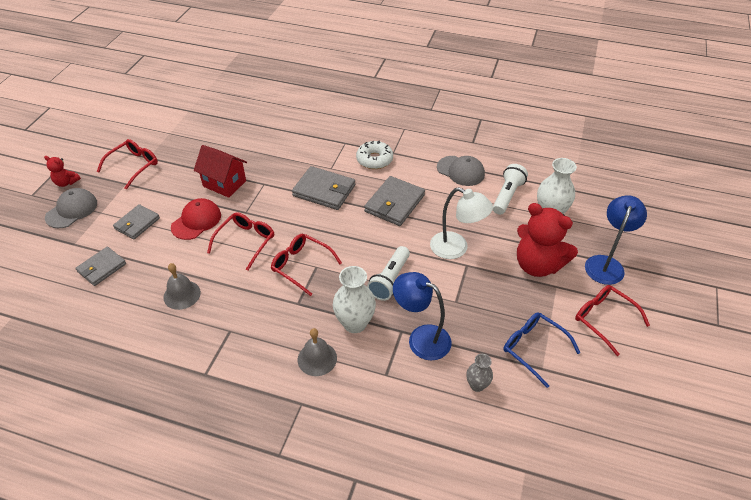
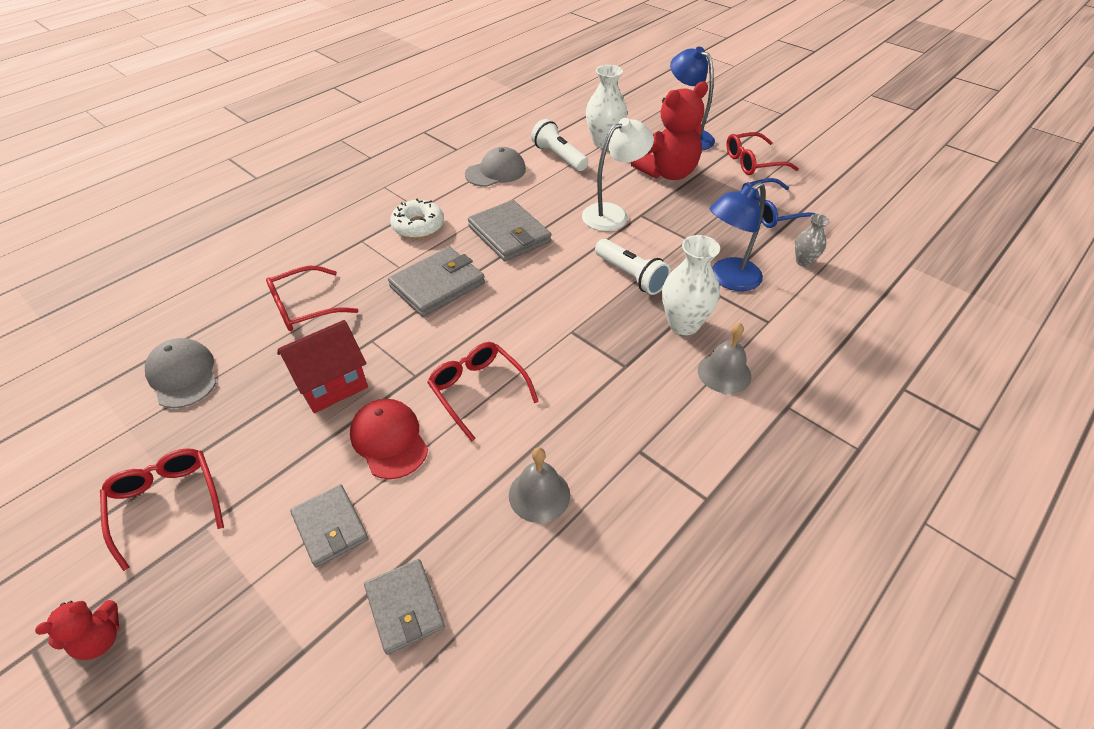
camera: 65 degrees left, 0 degrees up
grey cap [45,188,97,228] -> grey cap moved to [145,338,216,408]
red glasses [271,234,342,296] -> red glasses moved to [266,266,358,331]

